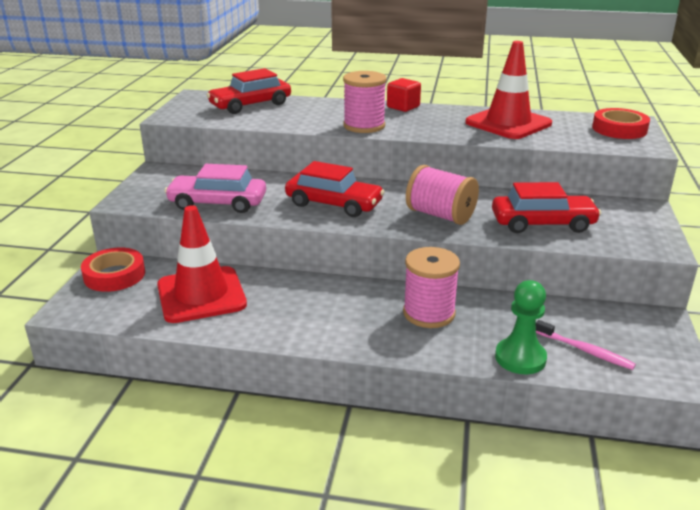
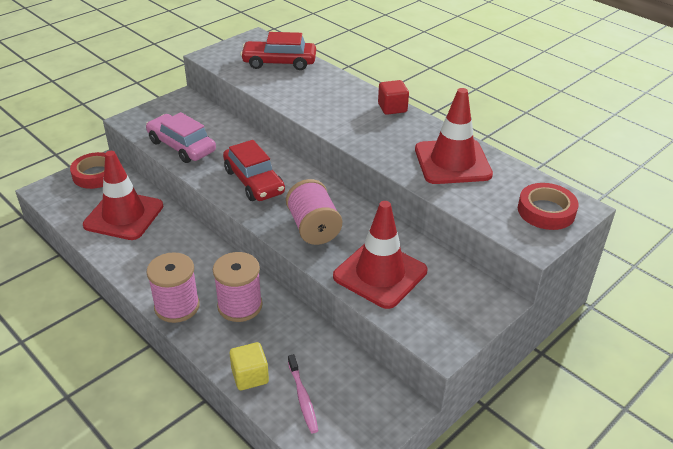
camera: 35 degrees right, 10 degrees up
pink spool [343,71,386,133] -> pink spool moved to [147,252,200,323]
red car [492,182,601,233] -> red traffic cone [333,201,427,309]
green pawn [495,280,547,374] -> yellow cube [230,342,269,390]

